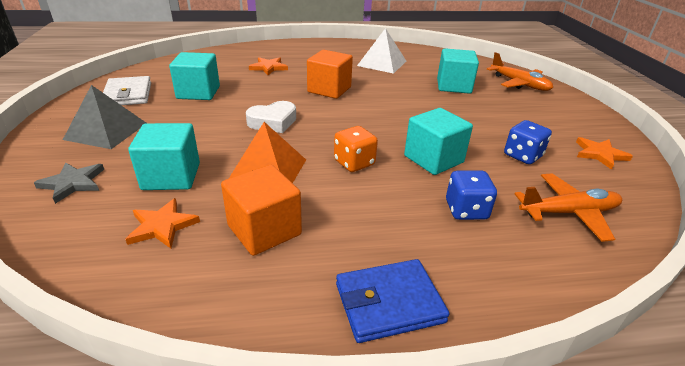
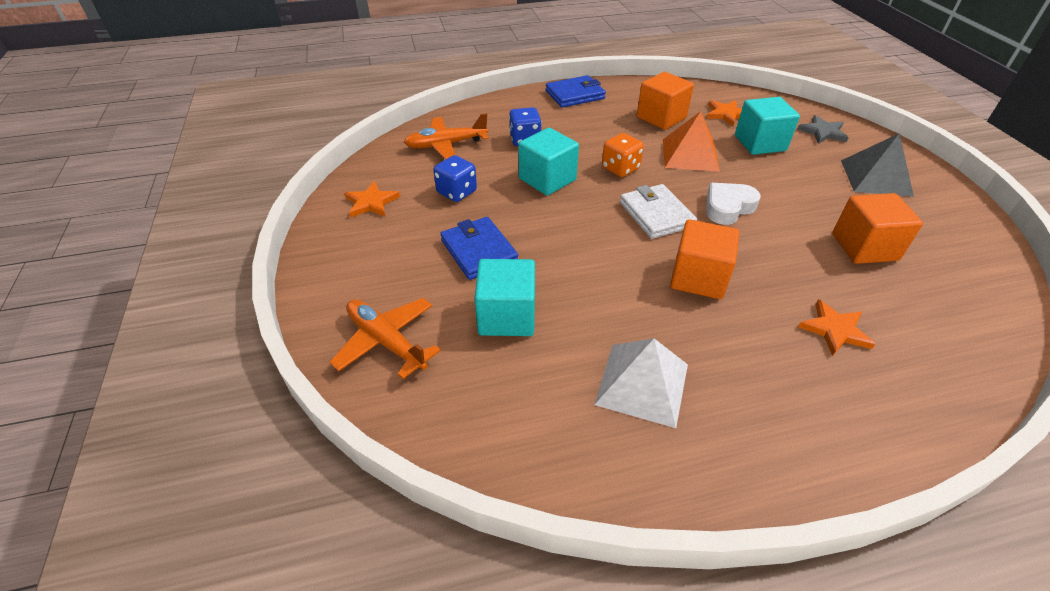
camera: 175 degrees right, 10 degrees up
white wallet [103,76,151,105] -> white wallet moved to [620,184,697,239]
turquoise cube [169,52,220,100] -> orange cube [832,193,923,264]
none -> blue wallet [440,217,518,280]

